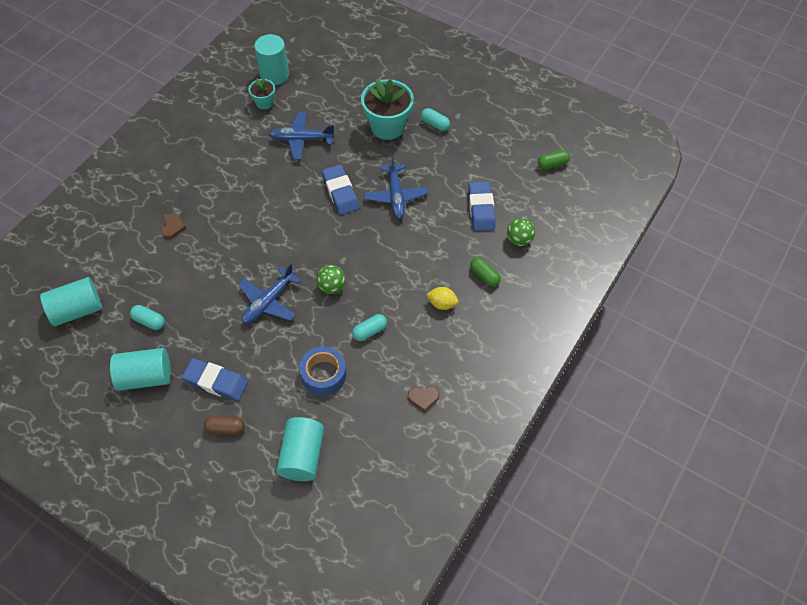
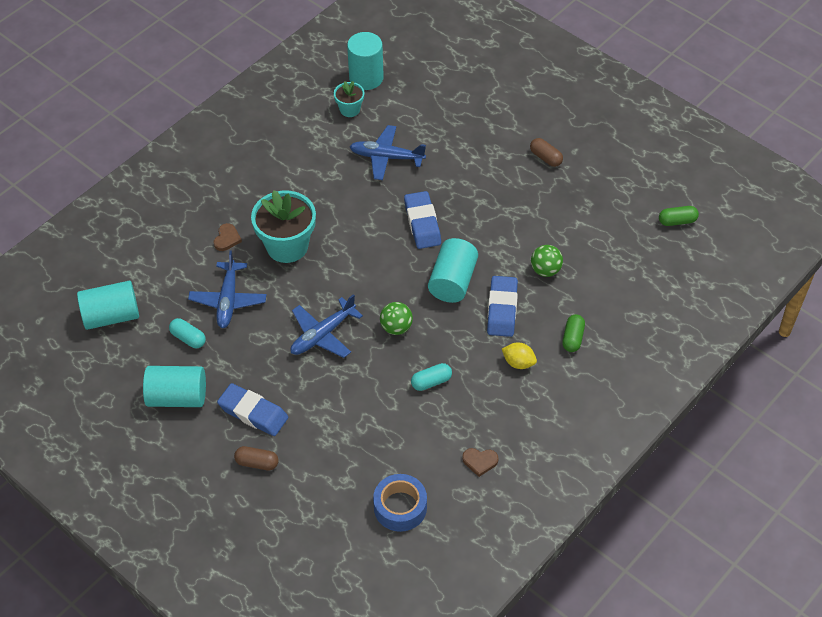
camera: 10 degrees right, 5 degrees down
turquoise cylinder [276,417,324,481] -> turquoise cylinder moved to [428,238,478,303]
blue tape [299,346,346,396] -> blue tape moved to [373,474,427,532]
turquoise flower pot [361,79,414,140] -> turquoise flower pot moved to [251,190,316,263]
blue plane [364,155,429,219] -> blue plane moved to [188,250,266,328]
turquoise capsule [421,108,450,131] -> brown capsule [530,138,563,167]
blue eraser [468,181,495,231] -> blue eraser moved to [487,276,518,337]
green capsule [470,257,500,286] -> green capsule turned 45 degrees clockwise [562,314,585,352]
green ball [507,218,535,246] -> green ball moved to [531,245,563,277]

